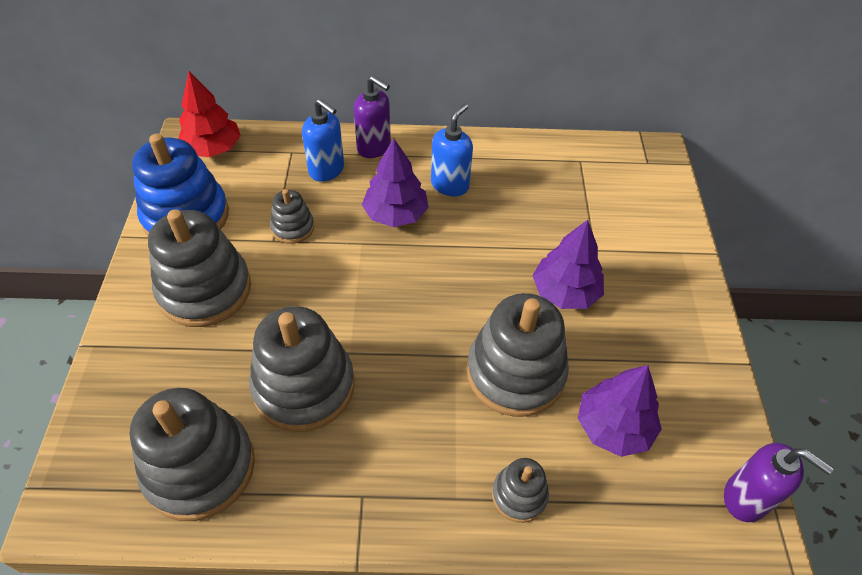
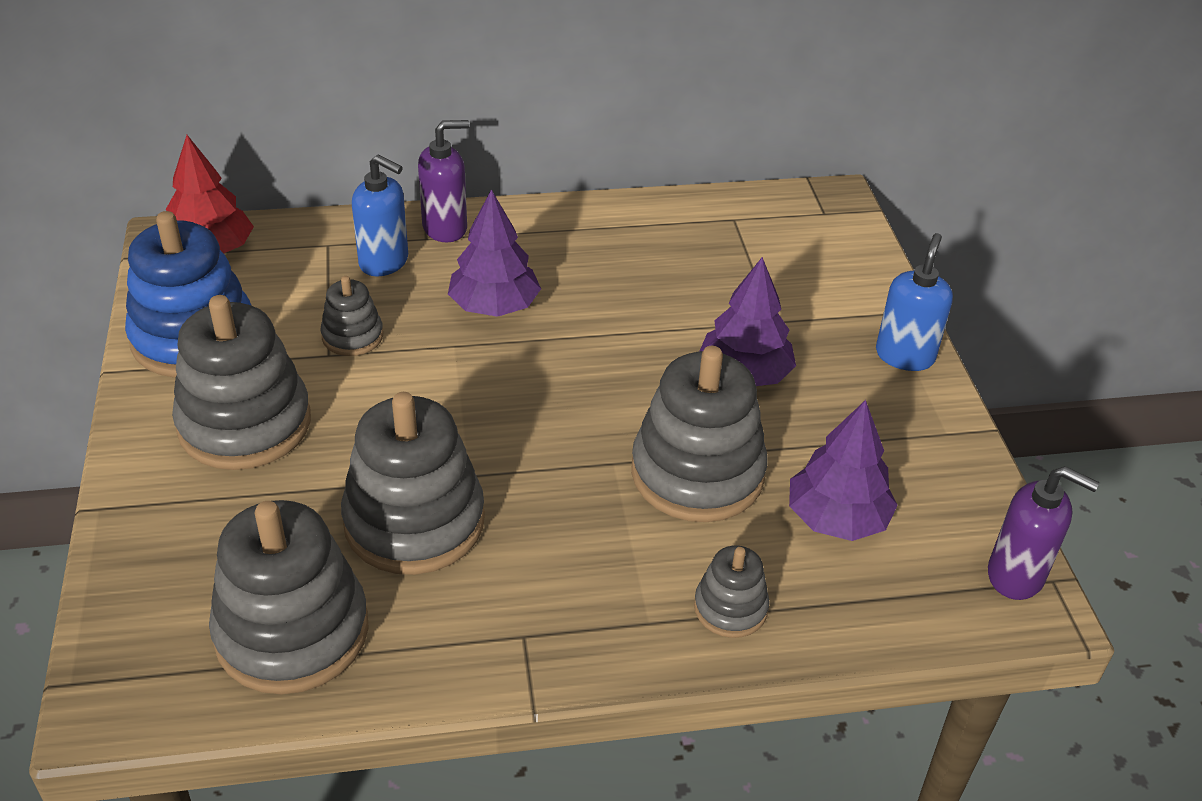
camera: 10 degrees left, 10 degrees down
purple soap dispenser [354,76,391,158] -> purple soap dispenser turned 45 degrees counterclockwise [418,120,470,243]
blue soap dispenser [431,104,473,197] -> blue soap dispenser moved to [876,233,953,371]

